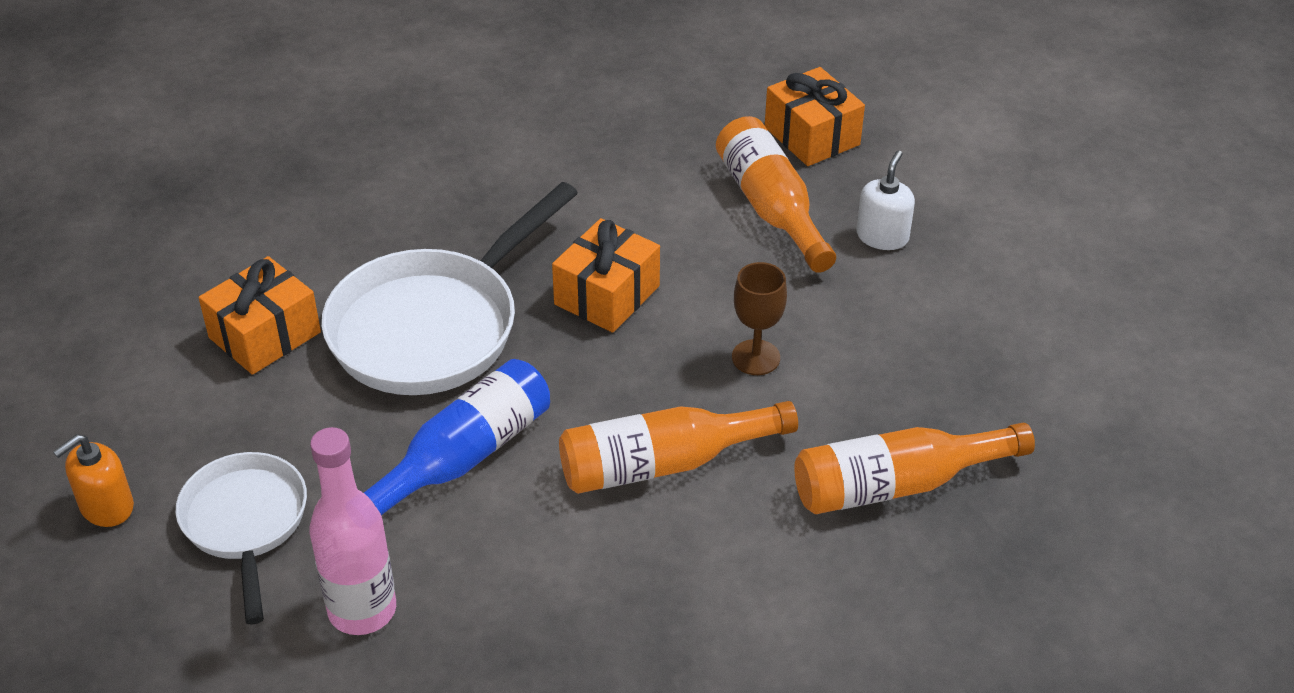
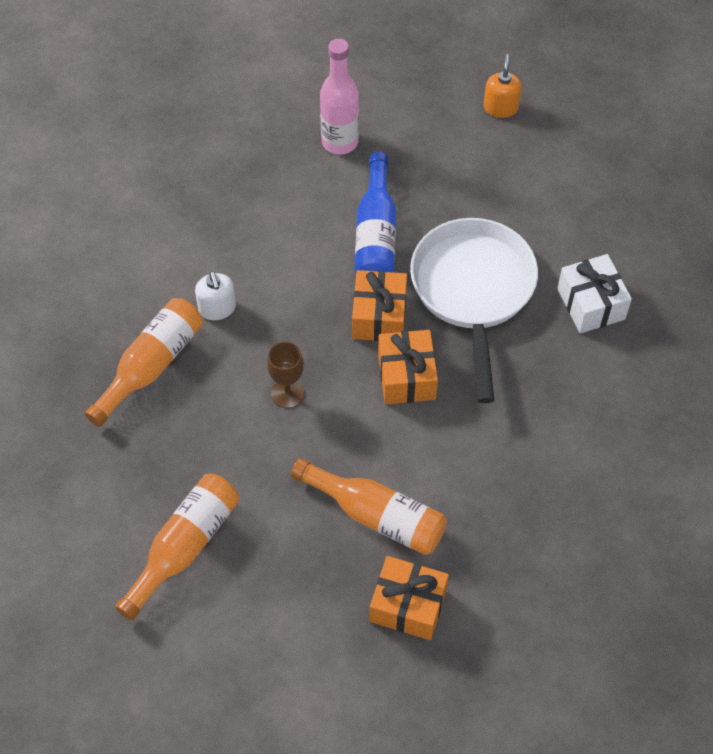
camera: 140 degrees right, 15 degrees up
white pan [175,452,307,624] -> none
orange gift [199,256,321,375] -> orange gift moved to [352,270,407,341]
orange bottle [559,401,798,494] -> orange bottle moved to [115,474,239,620]
white soap dispenser [856,150,915,250] -> white soap dispenser moved to [195,271,236,320]
none -> white gift [557,254,632,333]

